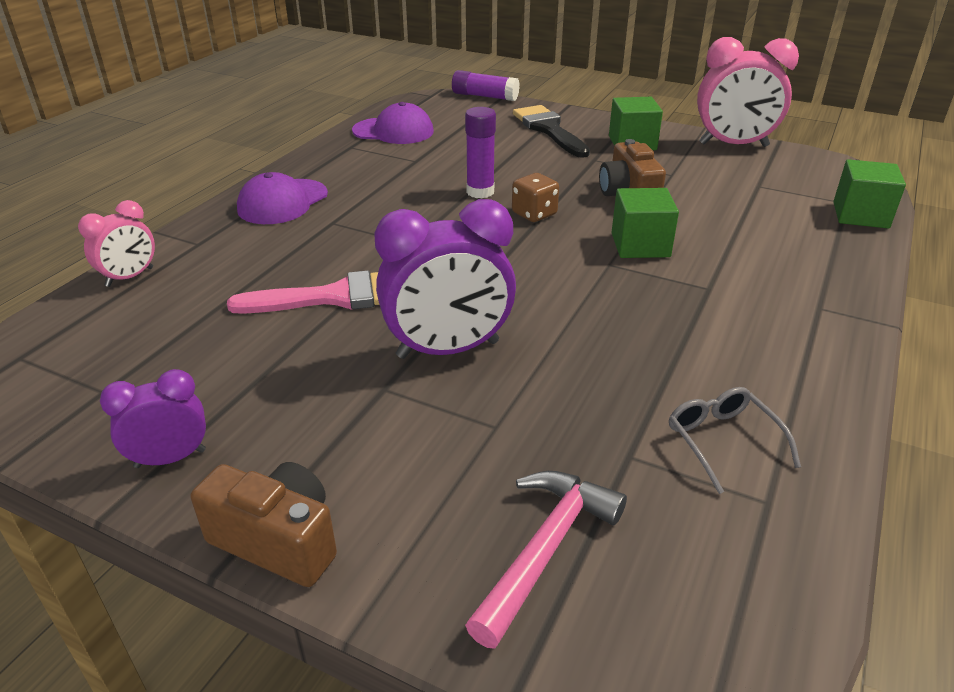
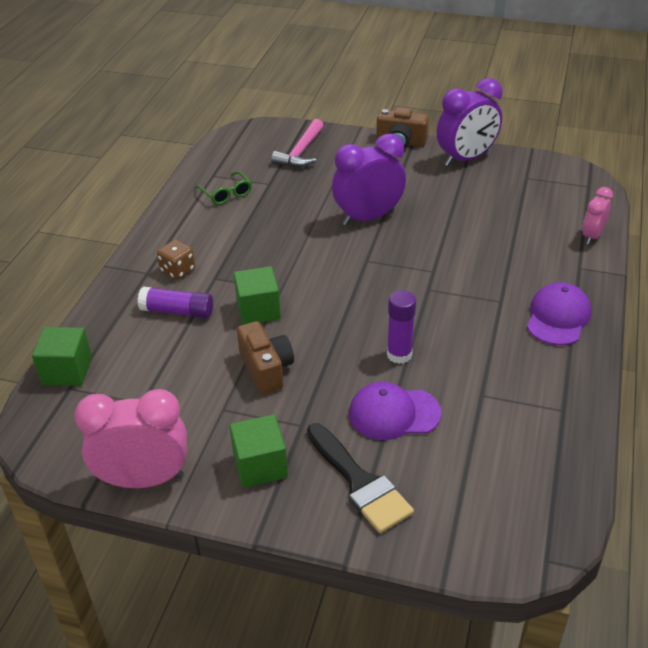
camera: 170 degrees right, 5 degrees up
purple clock [100,369,206,468] -> purple clock [437,78,503,166], size x1.80
pink brush [227,270,380,314] -> none
purple cap [352,102,434,144] -> purple cap moved to [349,382,441,440]
purple glue stick [452,70,520,101] -> purple glue stick moved to [137,287,213,318]
brown dice [512,173,559,222] -> brown dice moved to [157,240,195,280]
grey glasses [669,387,801,494] -> green glasses [195,171,252,205]

